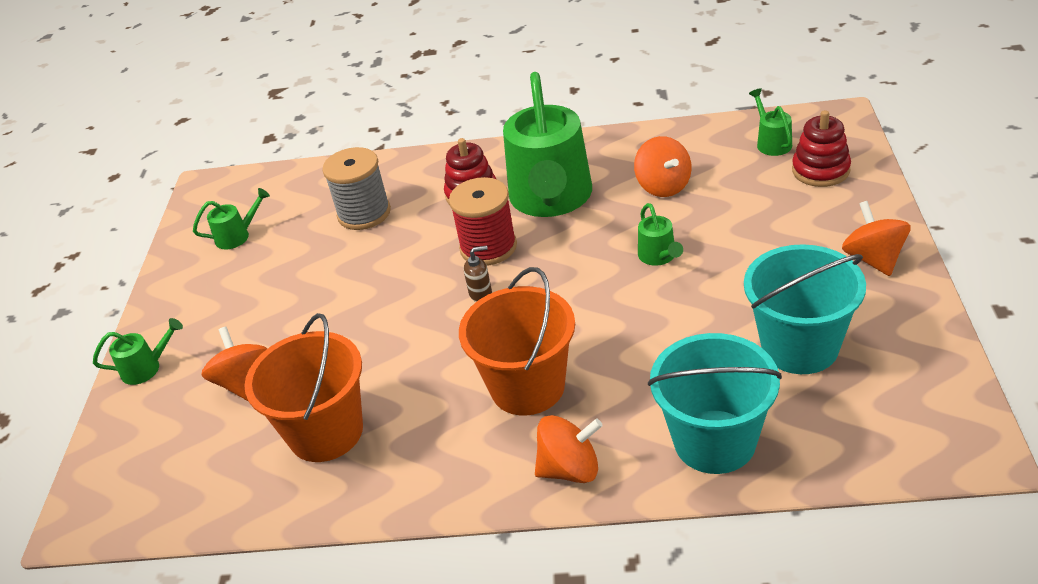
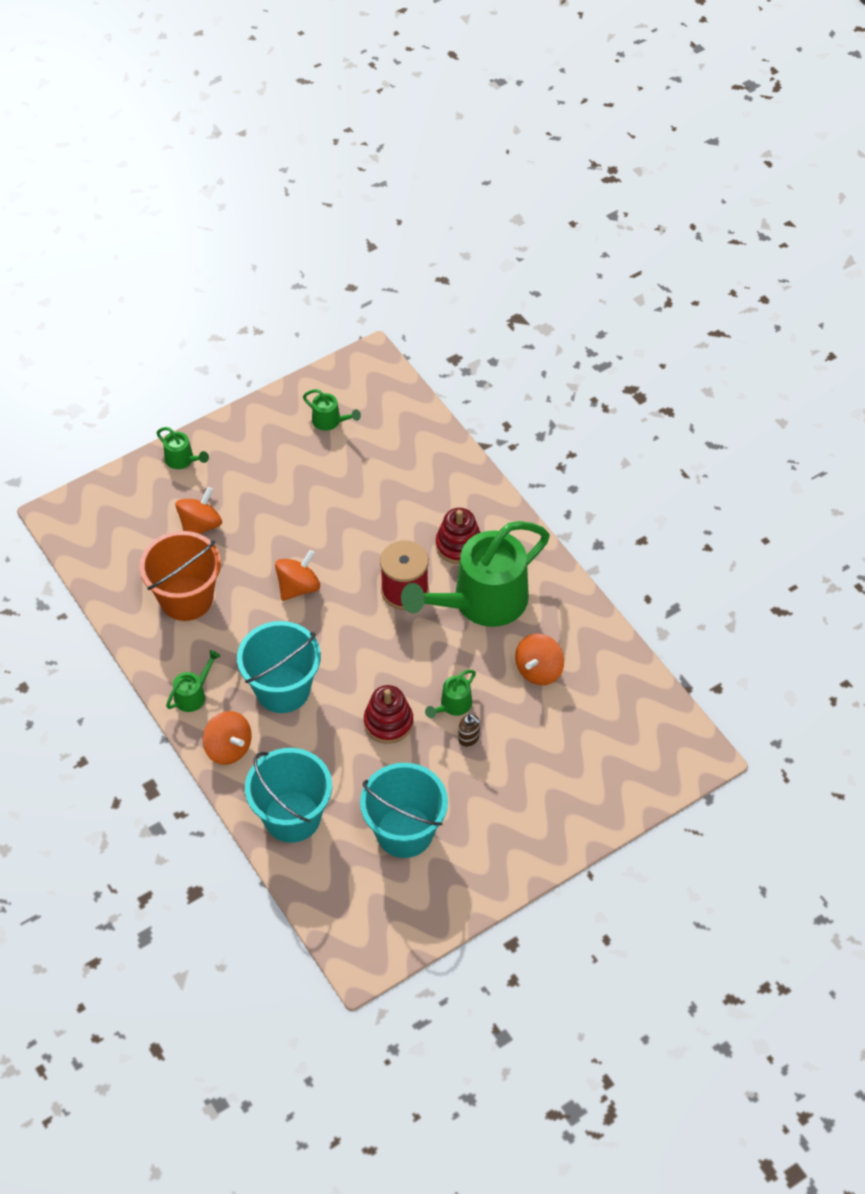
camera: 50 degrees right, 15 degrees up
grey spool [322,147,391,230] -> none
orange bucket [459,267,575,416] -> turquoise bucket [237,621,321,713]
brown soap dispenser [464,245,492,302] -> brown soap dispenser moved to [458,714,481,747]
green watering can [749,88,792,156] -> green watering can moved to [166,650,220,712]
red stacking toy [792,110,851,187] -> red stacking toy moved to [364,685,413,744]
orange spinning top [842,201,911,276] -> orange spinning top moved to [275,550,320,601]

